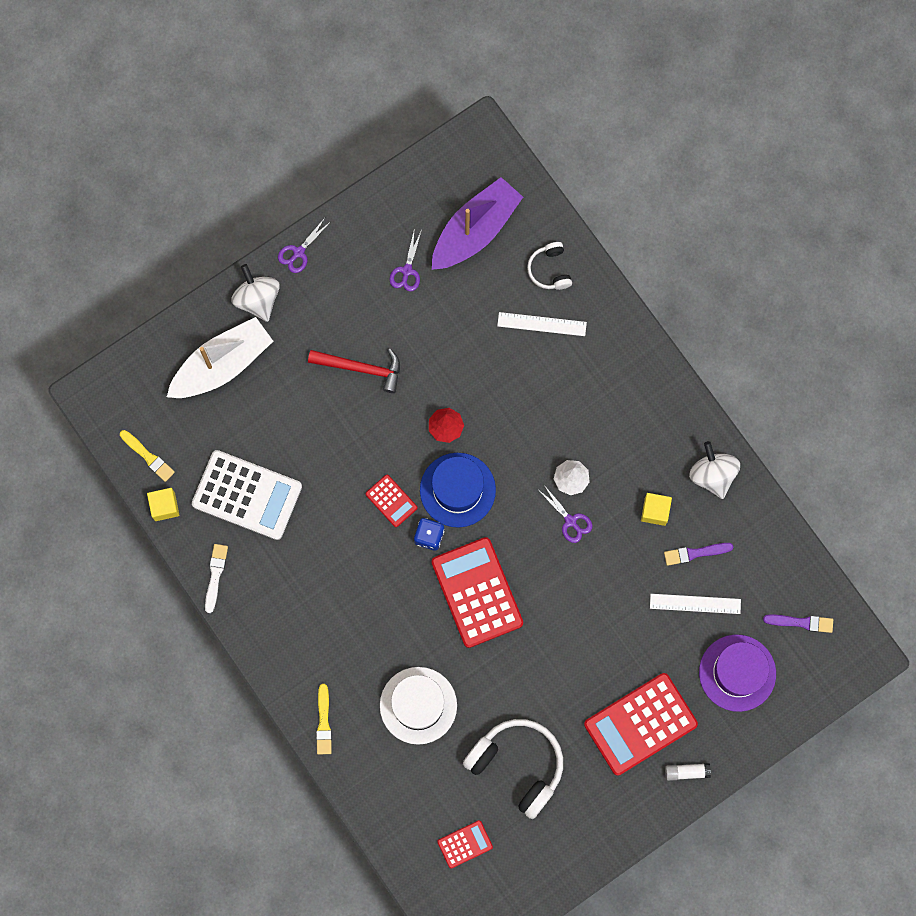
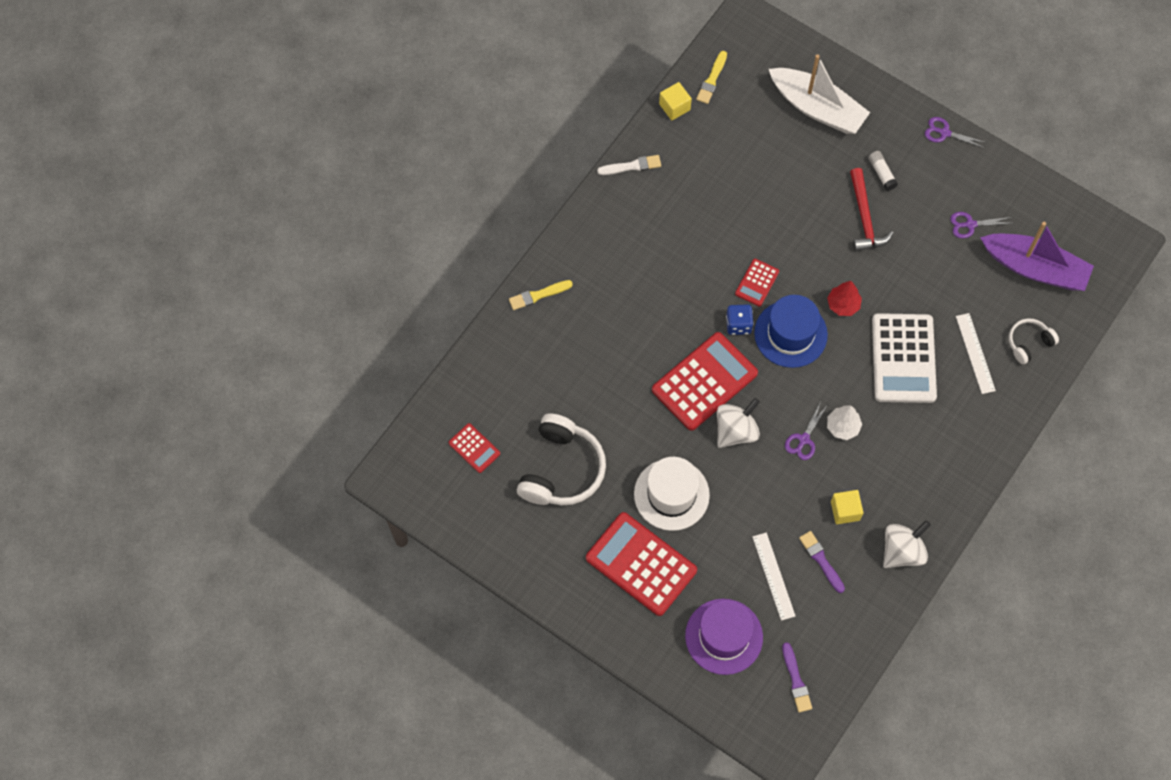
camera: 70 degrees right, 10 degrees down
white calculator [192,450,302,540] -> white calculator moved to [872,313,937,403]
white spinning top [231,264,280,322] -> white spinning top moved to [717,398,760,448]
white hat [380,667,457,745] -> white hat moved to [634,457,710,531]
white glue stick [665,763,711,781] -> white glue stick moved to [868,151,898,191]

